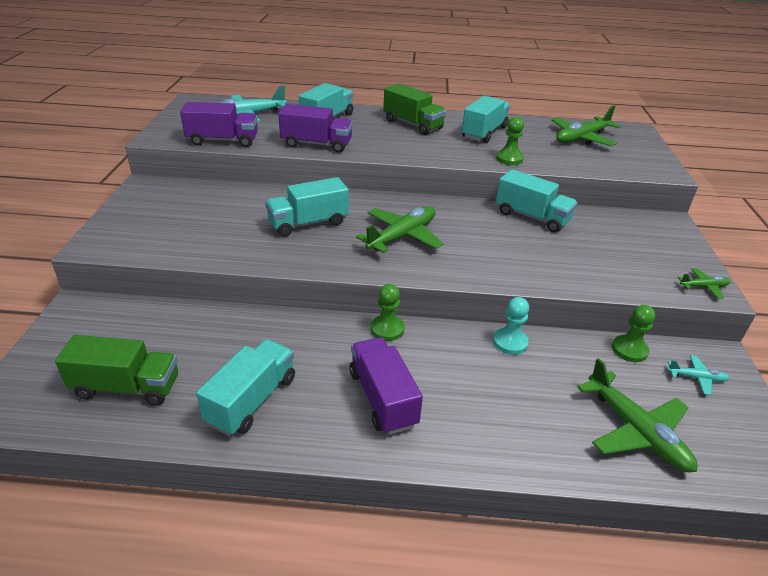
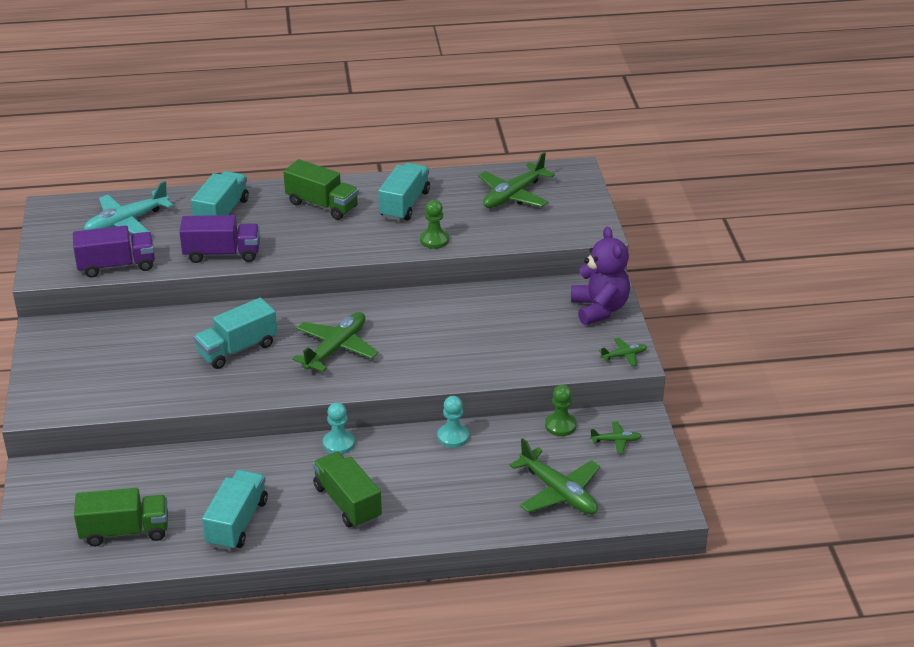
camera: 10 degrees left, 0 degrees up
purple truck [349,337,423,435] -> green truck [313,452,382,528]
green pawn [371,284,405,341] -> turquoise pawn [323,402,355,454]
turquoise truck [496,169,578,233] -> none
turquoise plane [667,355,729,395] -> green plane [590,422,641,454]
none -> purple teddy bear [571,227,630,325]

